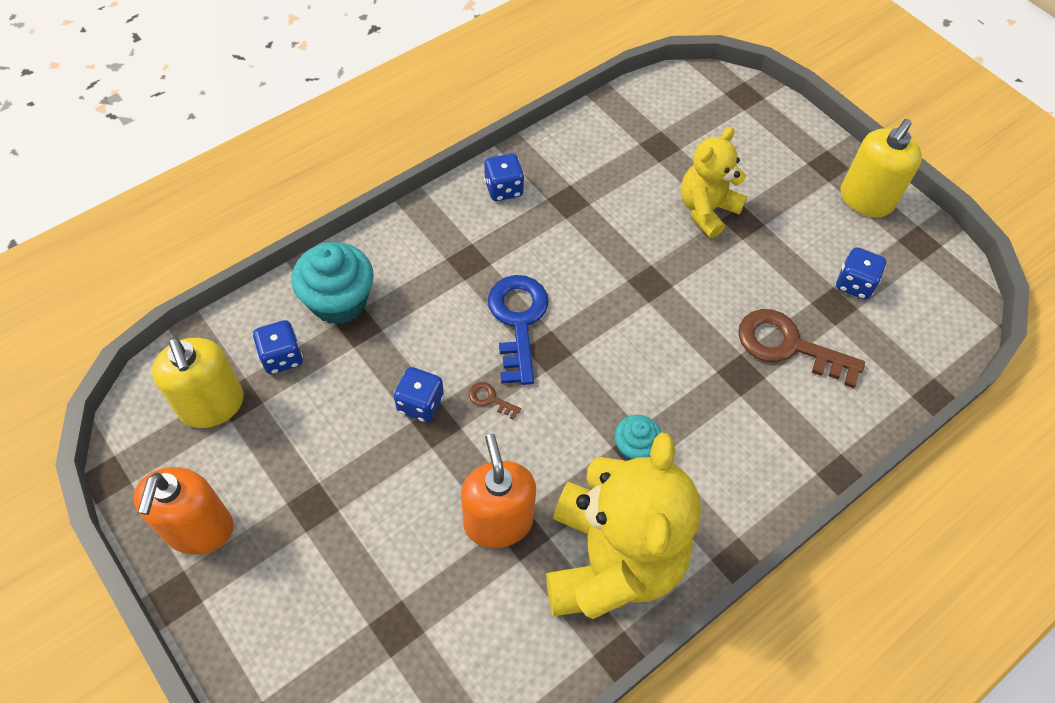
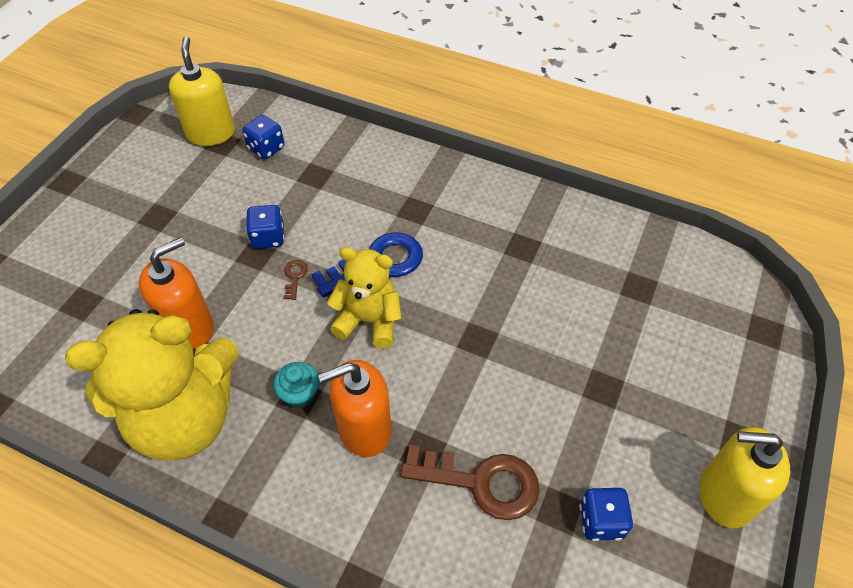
camera: 65 degrees right, 5 degrees down
orange soap dispenser [133,467,234,554] -> orange soap dispenser moved to [318,360,392,457]
yellow soap dispenser [152,337,244,428] -> yellow soap dispenser turned 135 degrees clockwise [169,36,235,146]
turquoise cupcake [292,242,374,324] -> none
blue dice [484,153,525,201] -> none
yellow teddy bear [681,127,747,238] -> yellow teddy bear moved to [327,247,402,348]
brown key [738,309,865,388] -> brown key turned 105 degrees clockwise [400,444,540,520]

